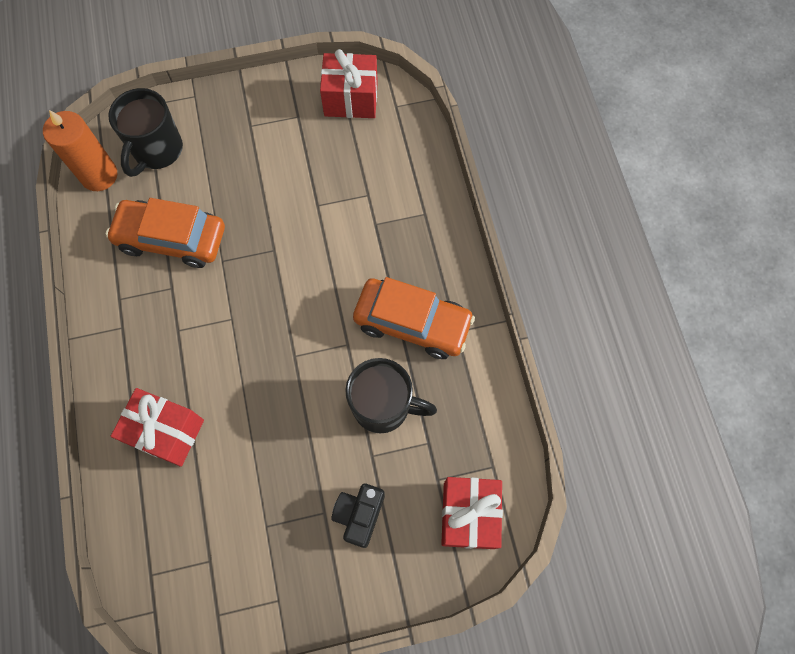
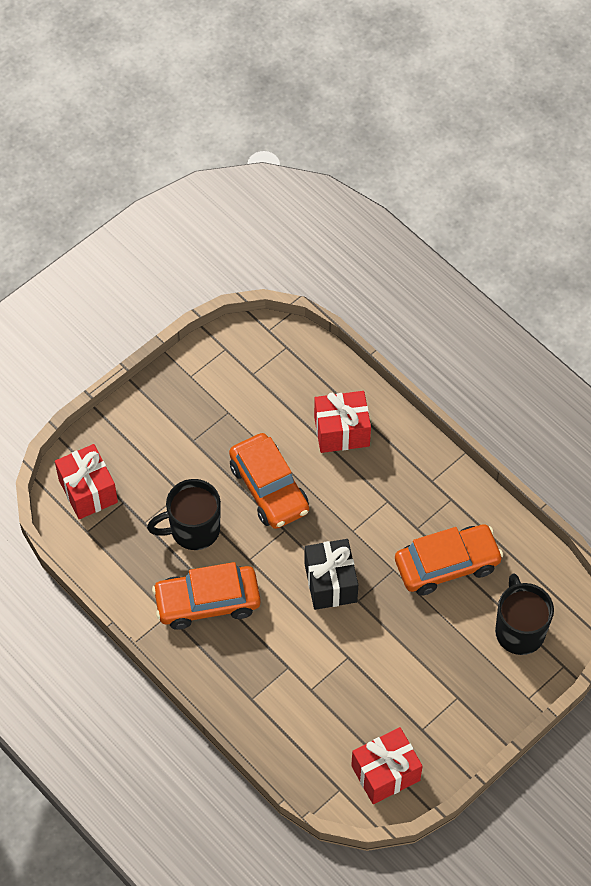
camera: 150 degrees right, 10 degrees down
orange candle [43,110,117,191] -> none
black camera [331,483,385,548] -> none
none -> orange car [229,433,309,529]
none -> black gift [305,539,358,610]

